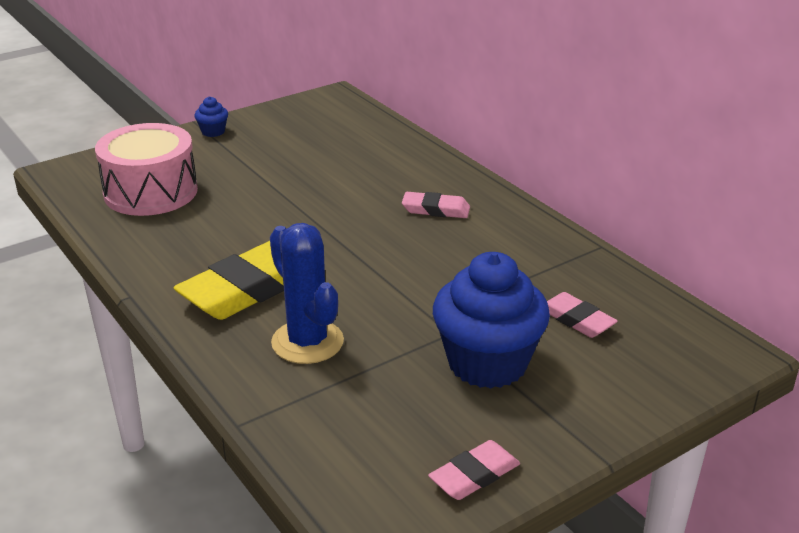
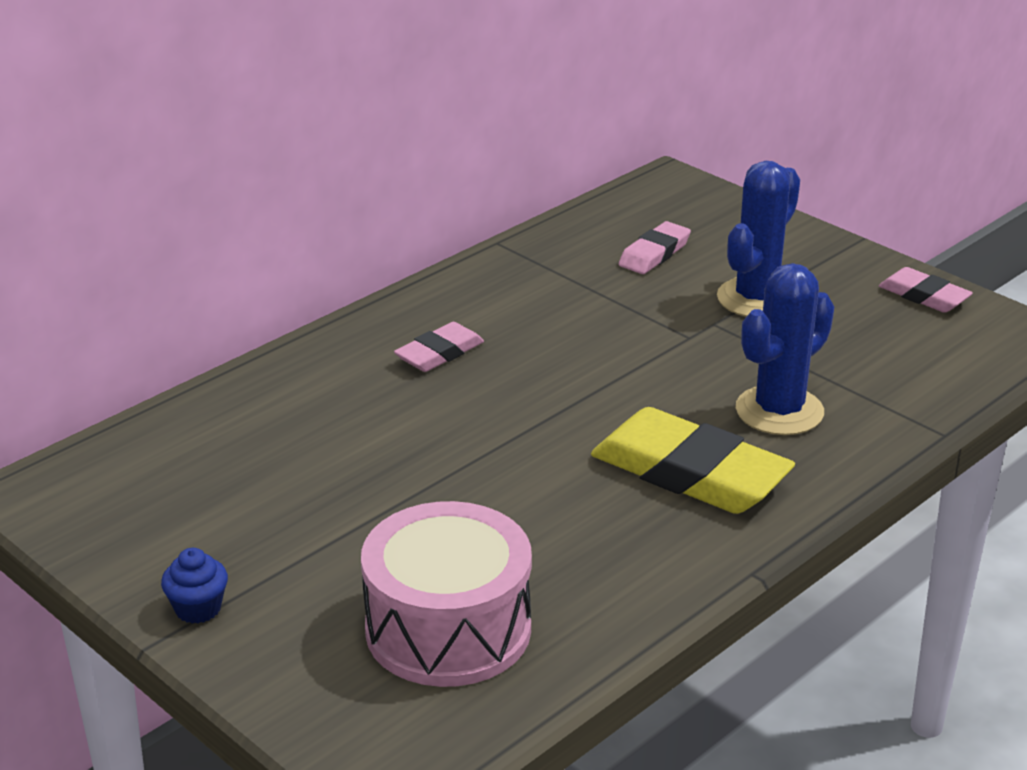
camera: 100 degrees left, 0 degrees up
pink eraser [402,192,470,218] -> pink eraser turned 45 degrees clockwise [394,322,484,372]
blue cupcake [433,252,550,389] -> blue cactus [717,161,800,317]

